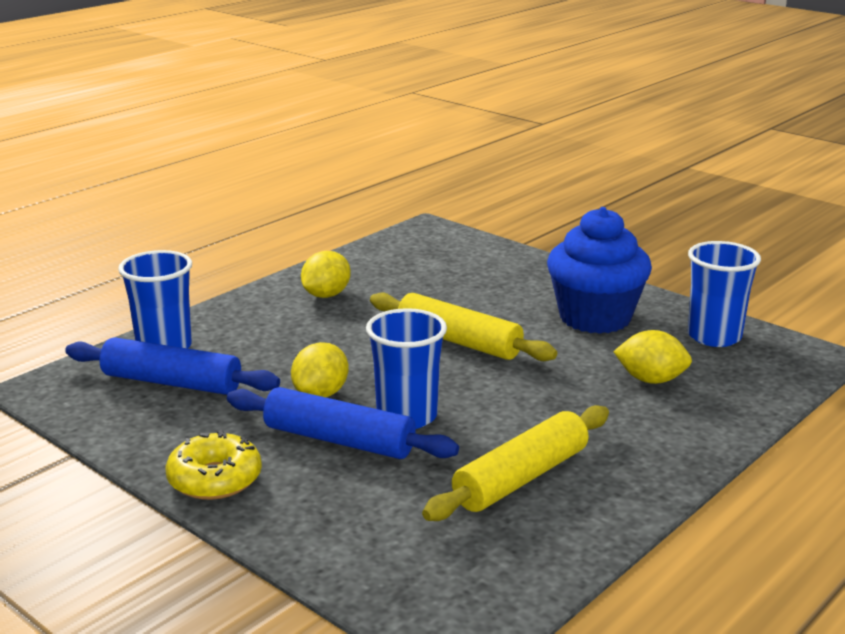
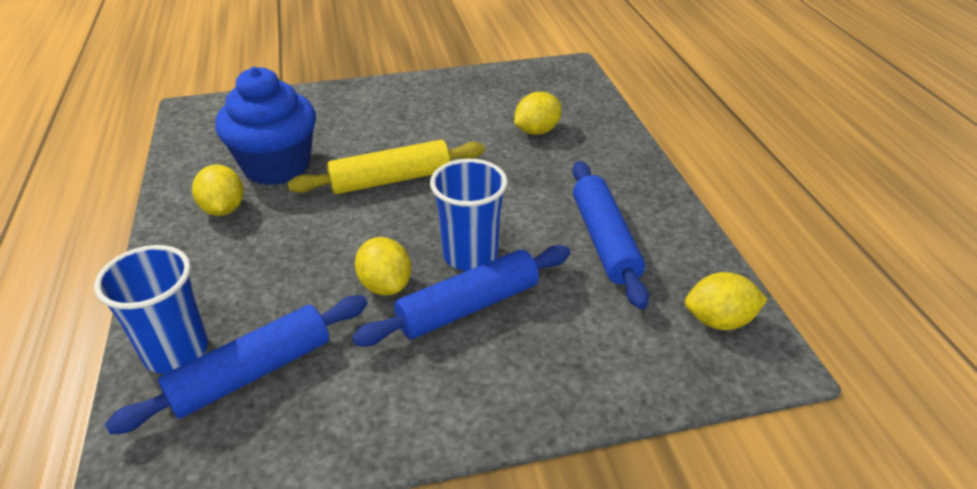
camera: 55 degrees left, 15 degrees up
yellow donut [166,430,262,500] -> none
yellow rolling pin [422,405,609,521] -> blue rolling pin [572,161,649,309]
blue cupcake [547,207,652,334] -> blue cupcake moved to [215,67,316,185]
blue cup [688,241,761,347] -> none
none -> yellow lemon [685,272,768,330]

